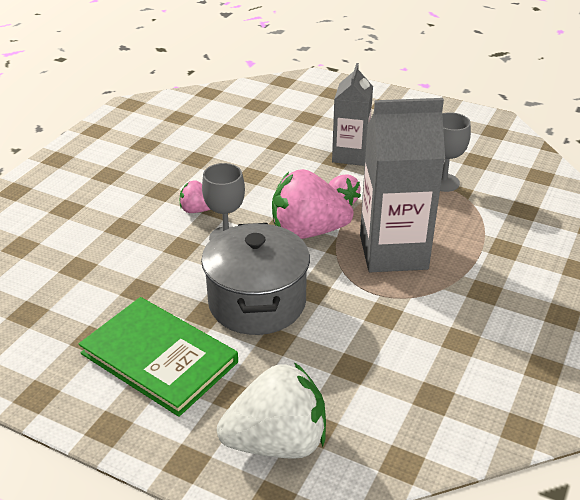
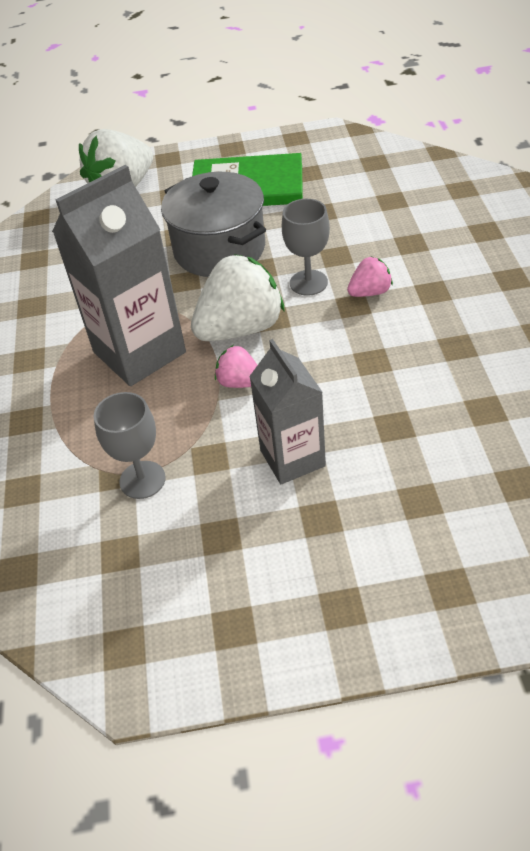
camera: 150 degrees right, 10 degrees up
pink strawberry [272,169,354,239] -> white strawberry [191,254,285,341]

